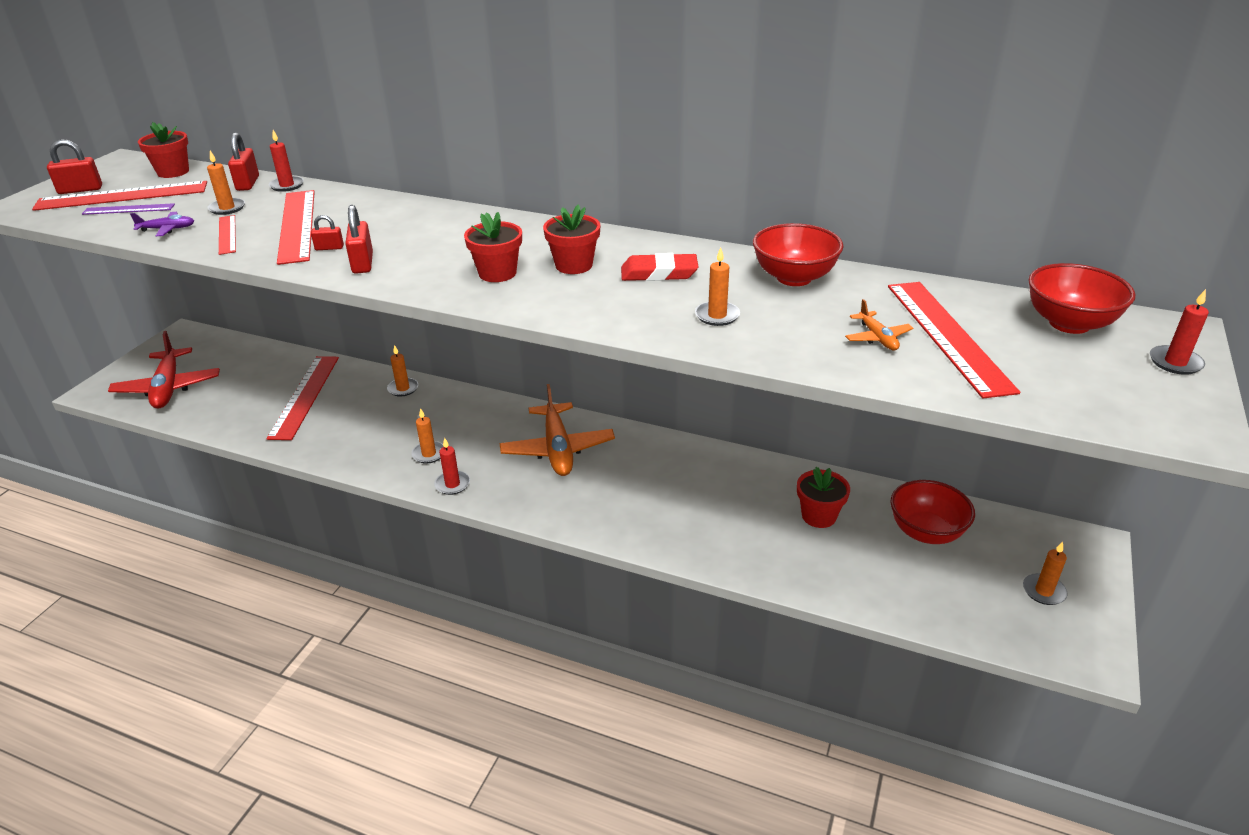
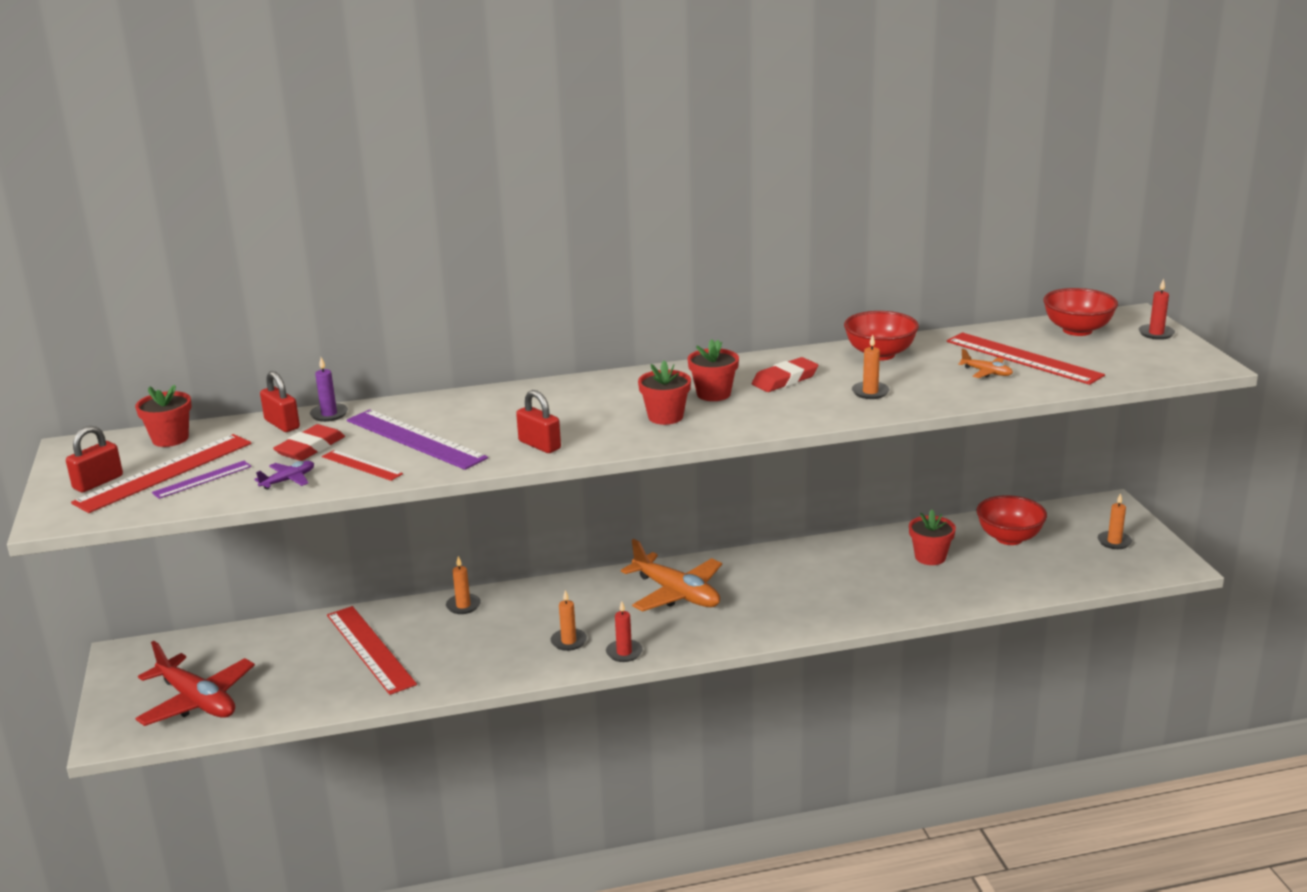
camera: 35 degrees left, 10 degrees down
orange candle [207,151,245,215] -> red eraser [273,424,345,461]
red candle [269,130,304,192] -> purple candle [310,357,348,422]
red ruler [277,190,315,265] -> purple ruler [347,409,488,470]
red padlock [311,215,344,250] -> none

